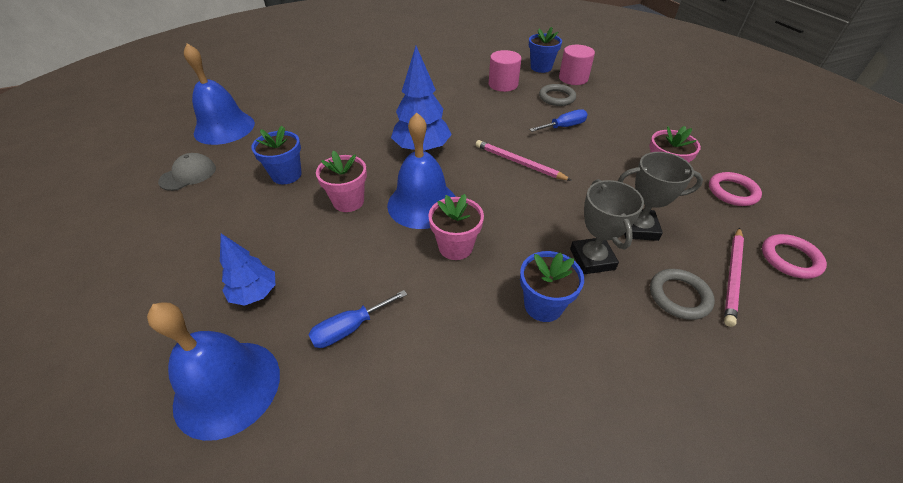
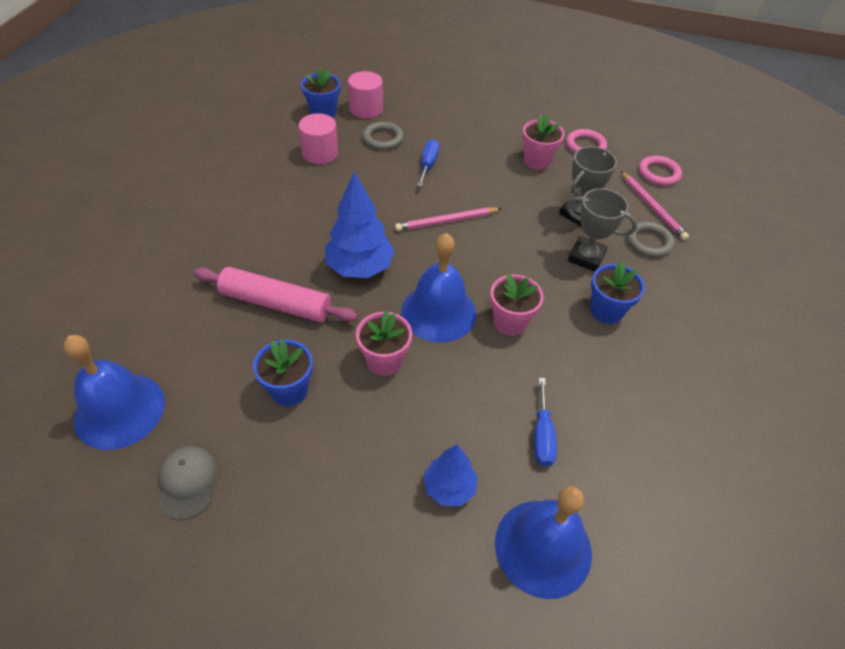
camera: 55 degrees left, 5 degrees up
none -> pink rolling pin [194,267,358,323]

